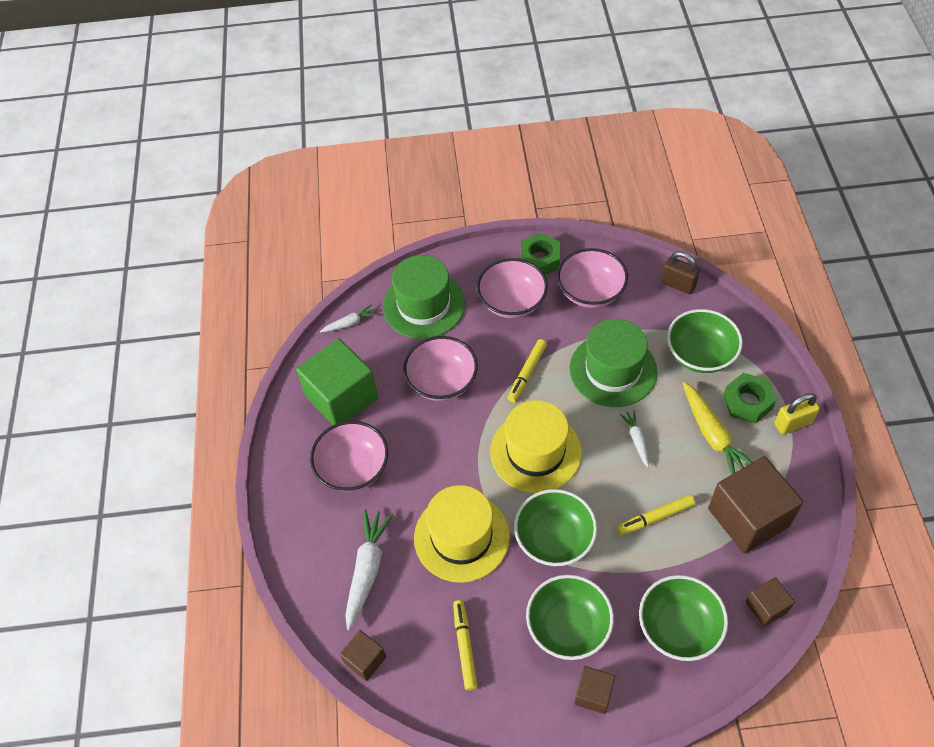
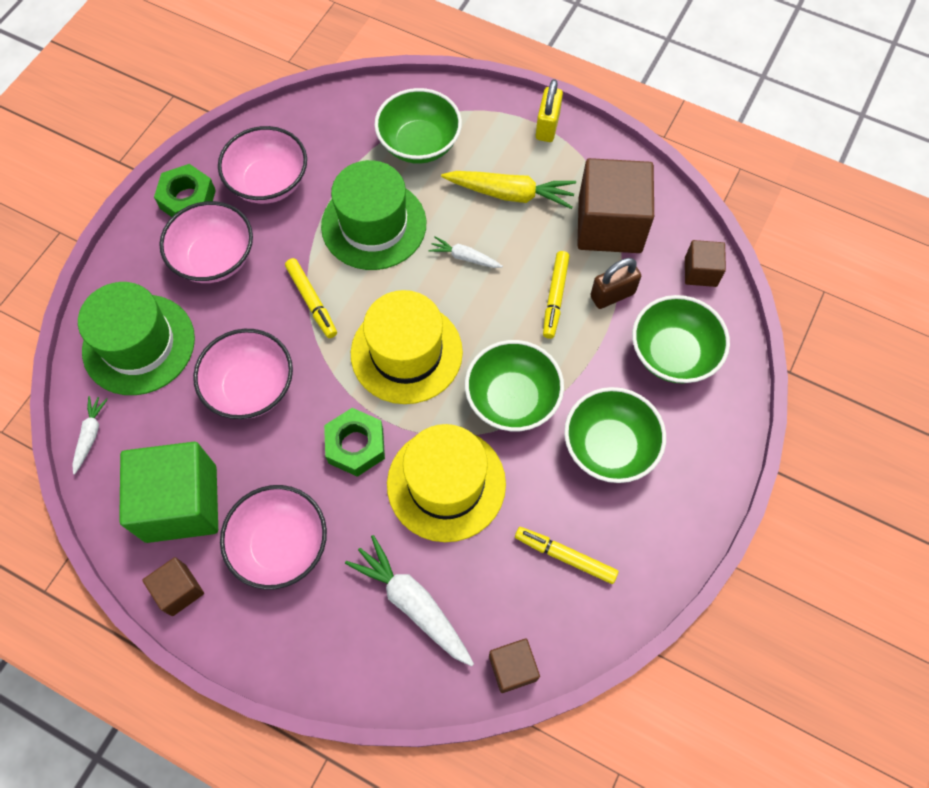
camera: 60 degrees left, 10 degrees up
brown cube [574,666,615,714] -> brown cube moved to [142,557,204,616]
brown padlock [661,251,700,294] -> brown padlock moved to [590,258,641,309]
green nut [723,373,776,424] -> green nut moved to [324,408,385,477]

